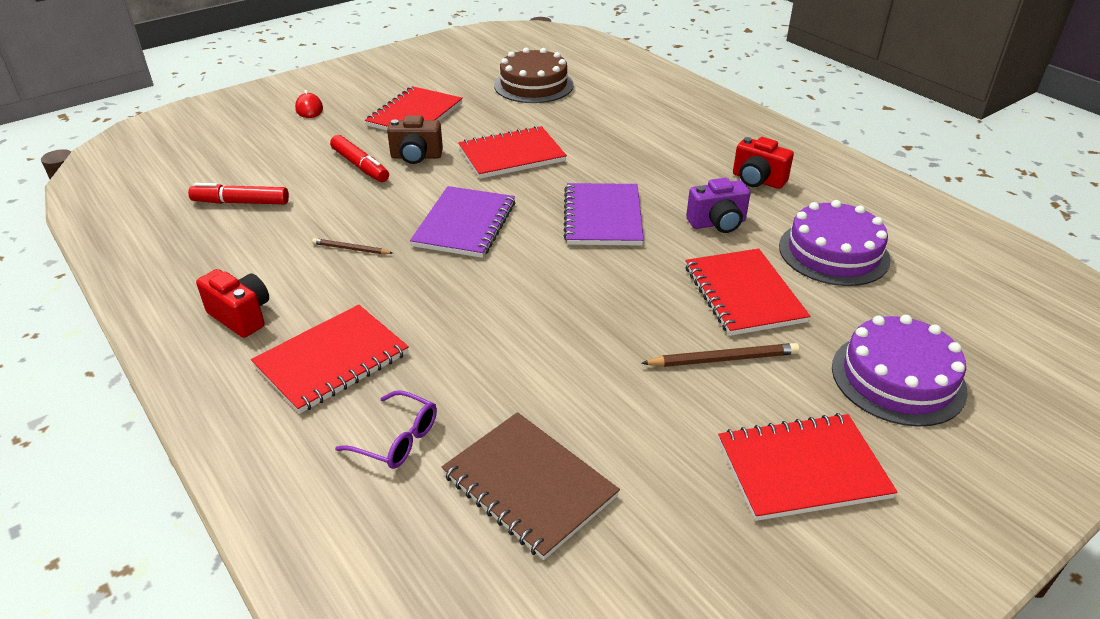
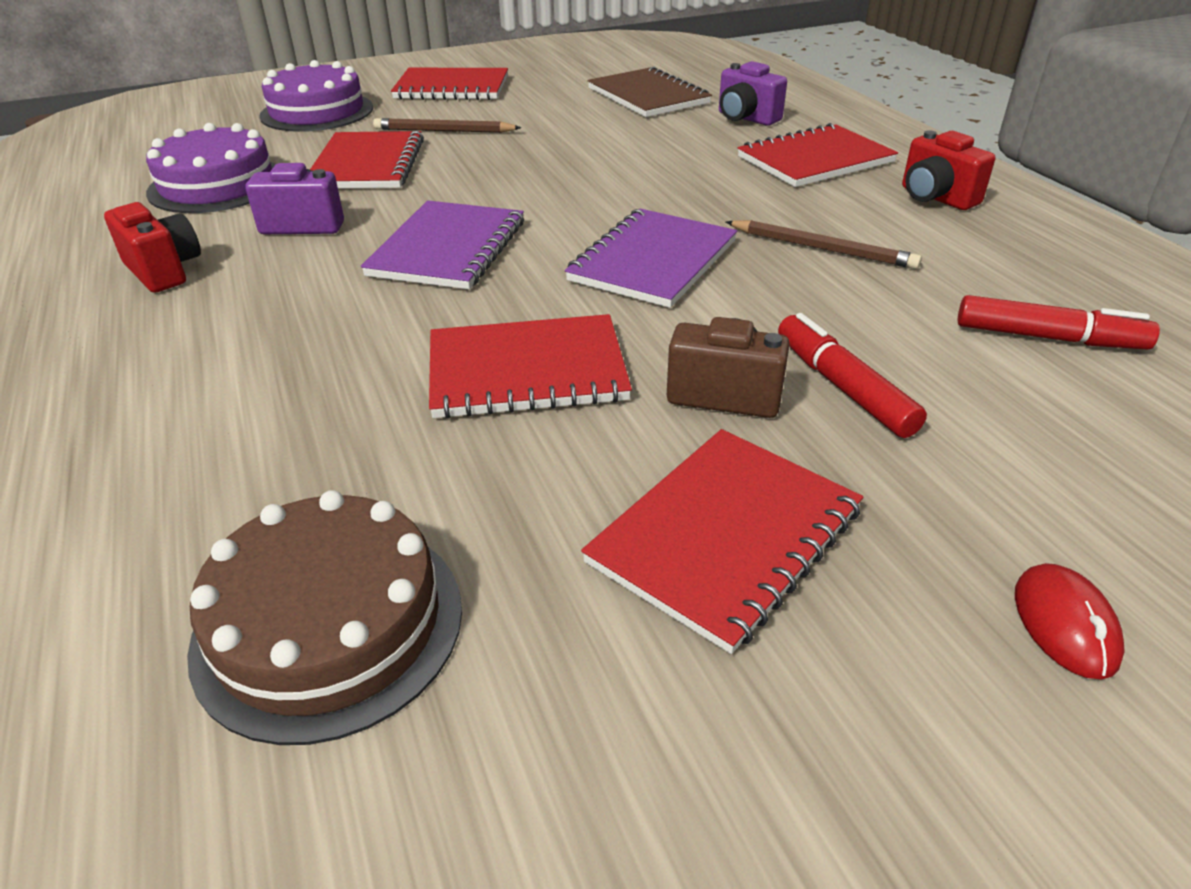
camera: 165 degrees left, 0 degrees up
brown pencil [312,238,393,254] -> brown pencil [726,220,922,269], size x1.59
purple glasses [335,390,437,469] -> purple camera [719,61,787,126]

